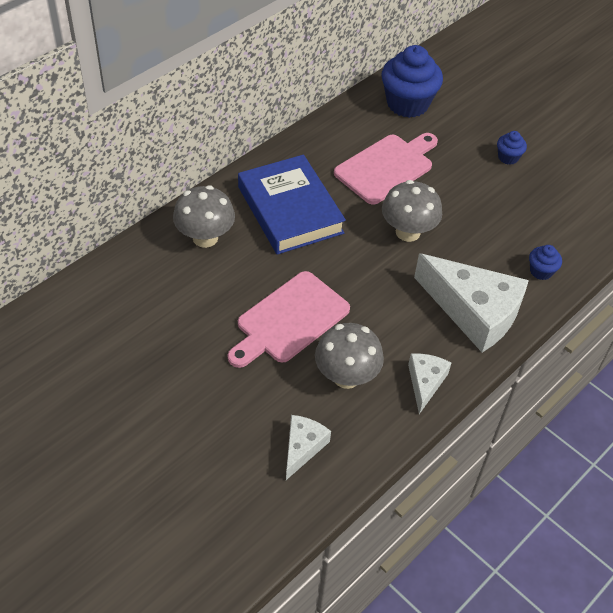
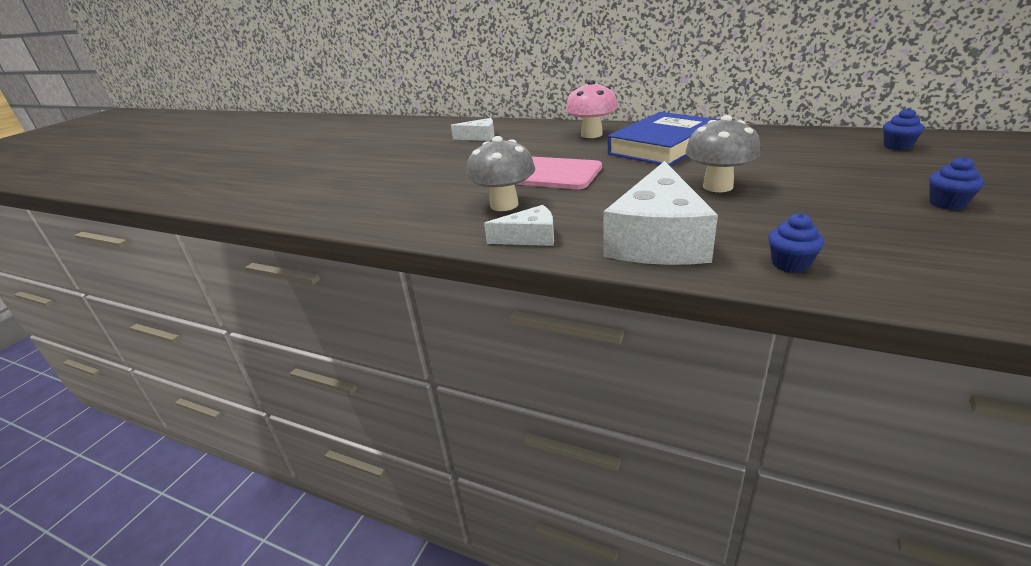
camera: 75 degrees right, 20 degrees down
grey mushroom [173,185,235,248] -> pink mushroom [566,80,618,138]
white cheese [286,415,331,480] -> white cheese moved to [451,118,494,141]
pink cutting board [334,133,438,205] -> none
blue cupcake [381,45,443,118] -> blue cupcake [883,108,924,151], size x0.47

